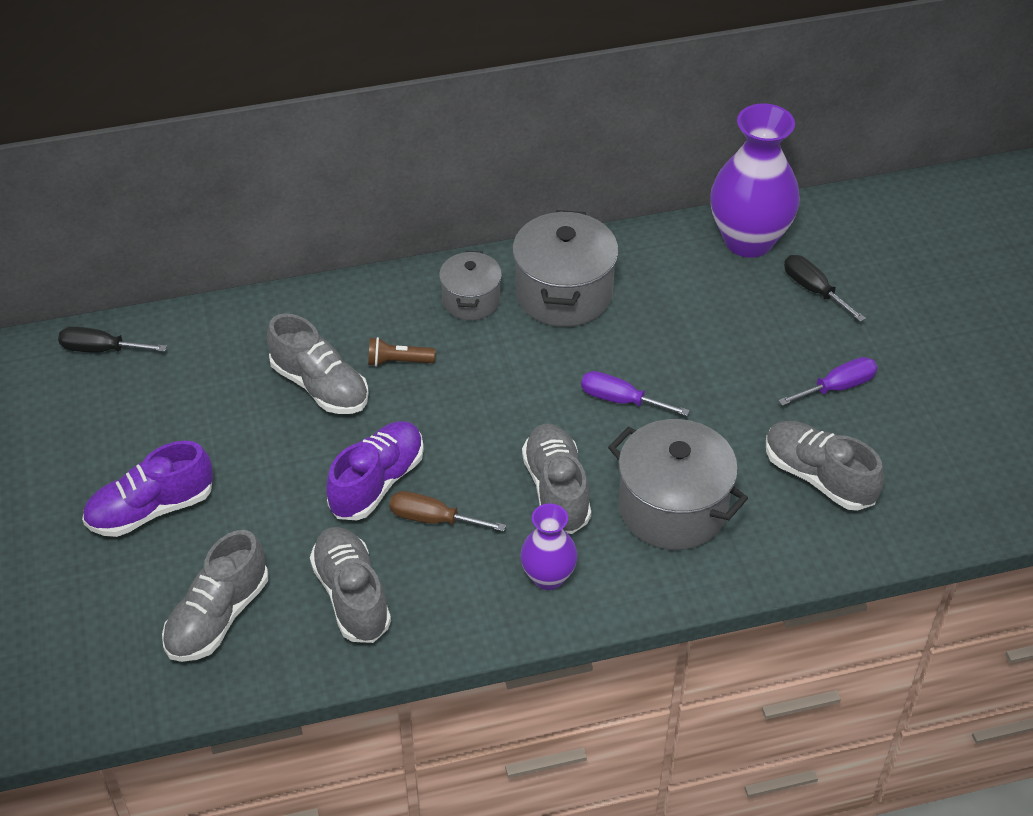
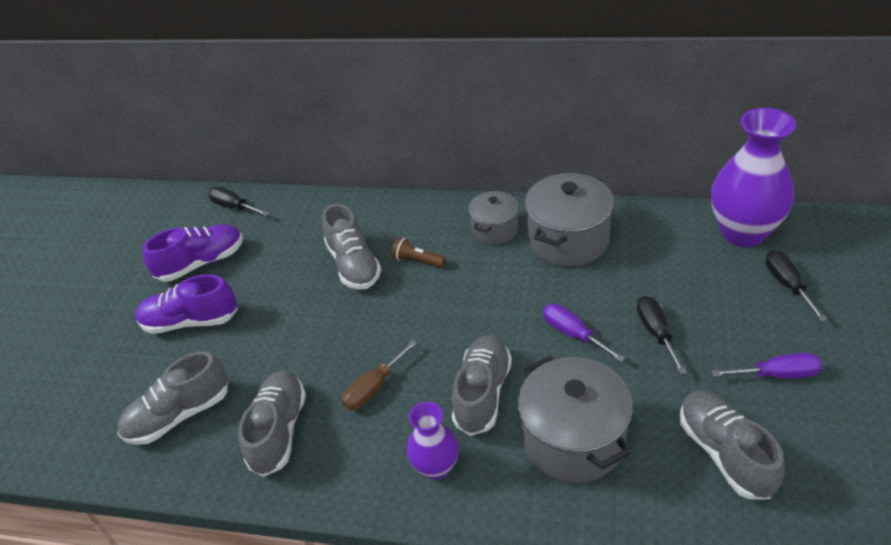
camera: 30 degrees right, 5 degrees down
purple shoe [326,421,424,520] -> purple shoe moved to [143,224,243,282]
brown screwdriver [389,491,506,532] -> brown screwdriver turned 90 degrees counterclockwise [341,340,417,410]
none -> black screwdriver [637,296,687,374]

